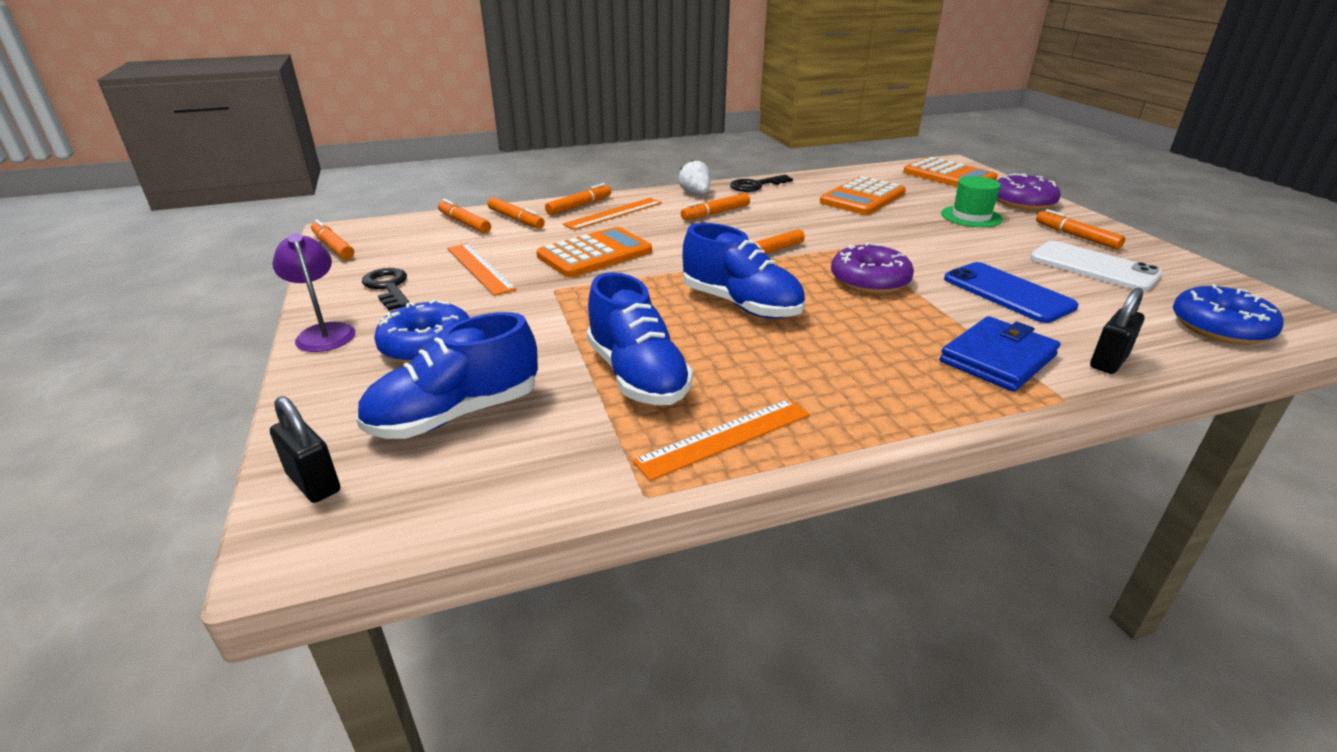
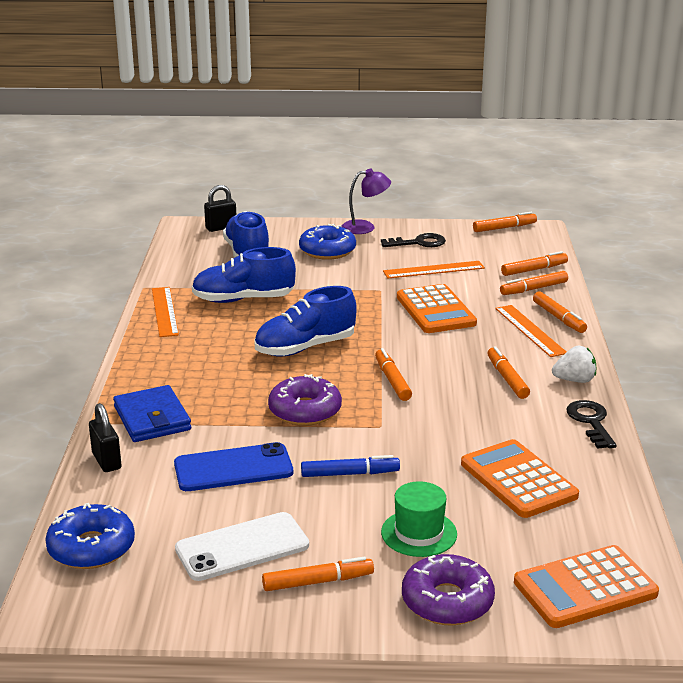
camera: 110 degrees right, 5 degrees down
none -> blue marker [301,455,400,477]

